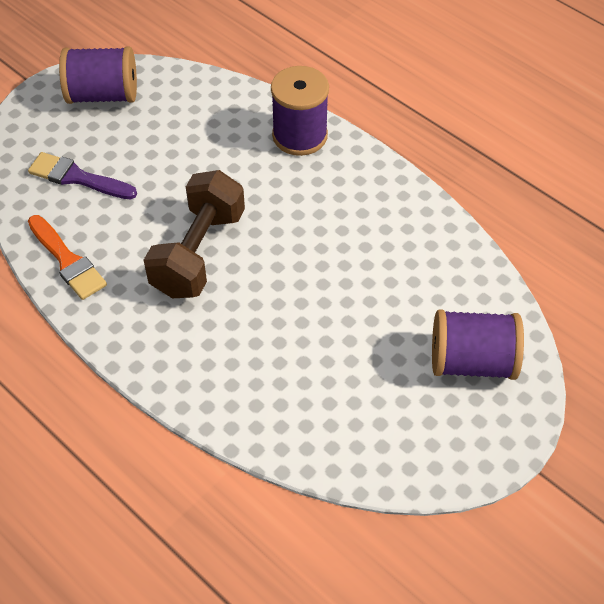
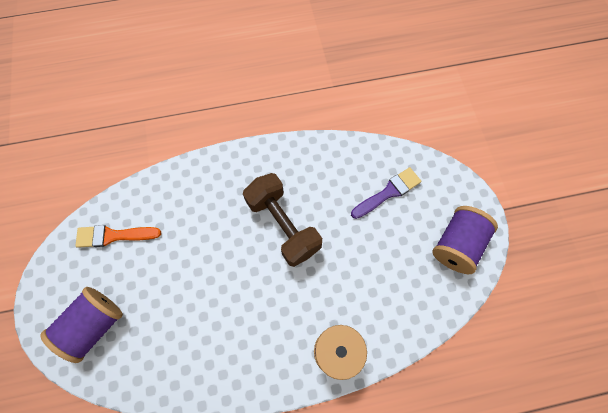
camera: 125 degrees right, 15 degrees up
orange brush [28,215,107,300] -> orange brush moved to [75,225,161,248]

